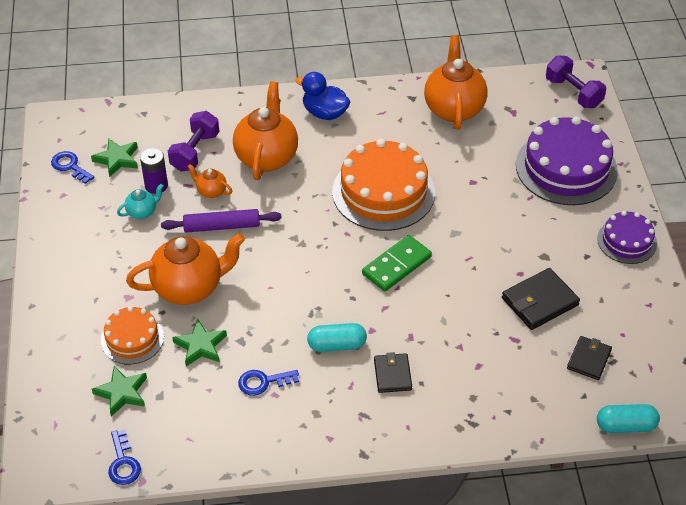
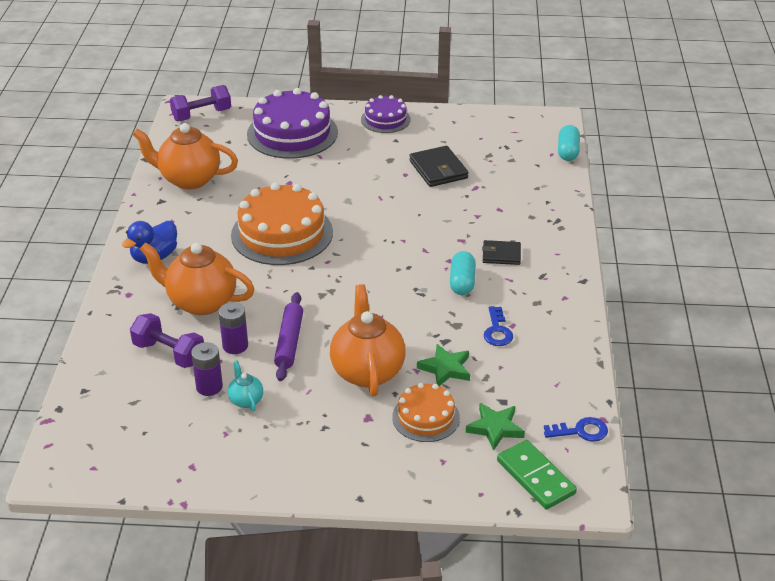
camera: 80 degrees left, 10 degrees down
blue key [51,151,95,184] -> none
green star [91,139,138,177] -> none
orange teapot [187,164,232,198] -> purple battery [219,302,248,354]
green domino [362,235,432,292] -> green domino moved to [497,440,577,510]
black wallet [567,336,612,380] -> none

